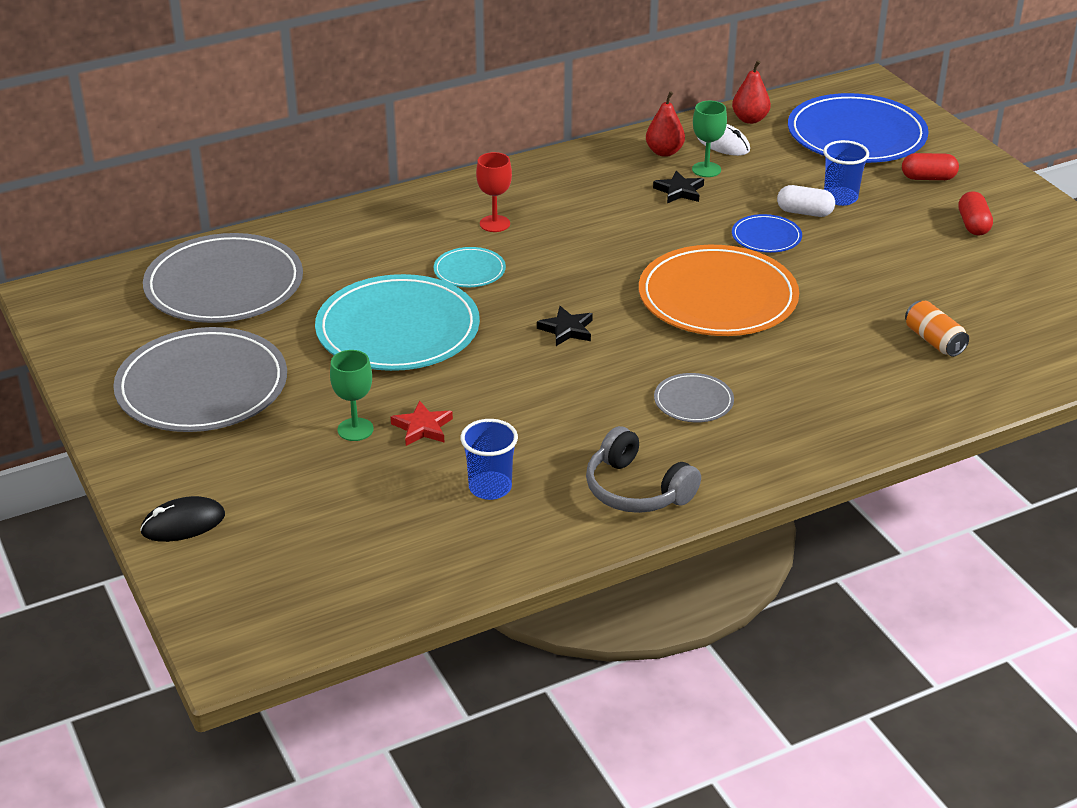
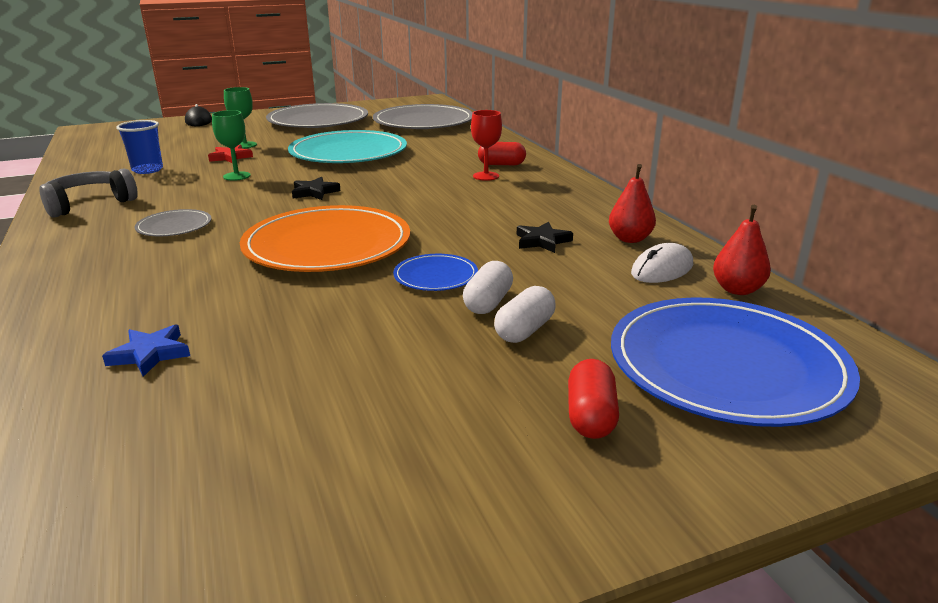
camera: 95 degrees right, 10 degrees down
turquoise plate [434,247,506,287] -> none
green goblet [692,101,727,177] -> green goblet moved to [212,110,251,181]
blue cup [823,140,869,206] -> white capsule [494,286,556,343]
orange can [905,301,969,357] -> blue star [102,324,190,377]
red capsule [958,191,993,236] -> red capsule moved to [478,142,526,165]

